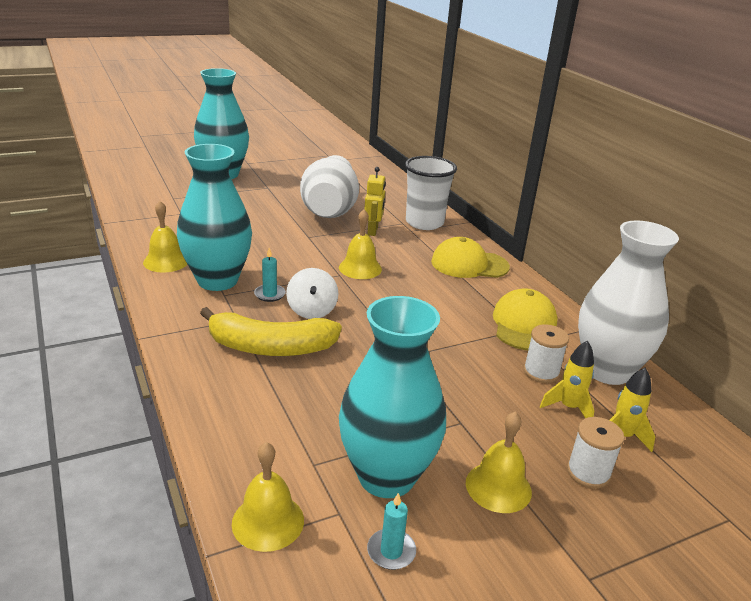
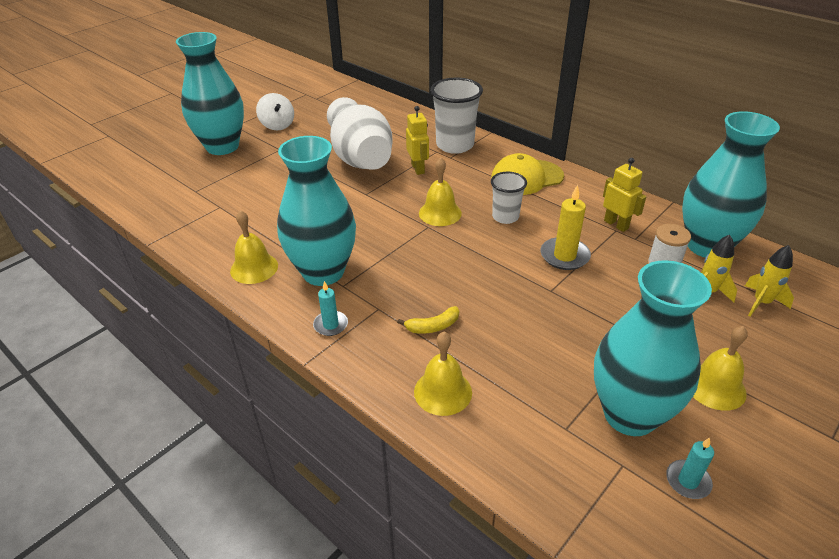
camera: 20 degrees left, 10 degrees up
yellow banana [200,307,342,356] -> yellow banana [397,306,459,334], size x0.44
yellow bell [232,442,304,552] -> yellow bell moved to [414,332,472,416]
turquoise candle [254,248,286,302] -> turquoise candle moved to [313,281,348,336]
white spinning top [286,268,338,319] -> white spinning top moved to [256,93,294,130]
yellow cap [493,288,558,350] -> yellow robot [603,158,646,232]
white spool [567,417,625,489] -> none
white vase [578,221,679,385] -> turquoise vase [682,111,780,258]
none -> white cup [491,172,527,224]
none -> yellow candle [541,185,591,270]

